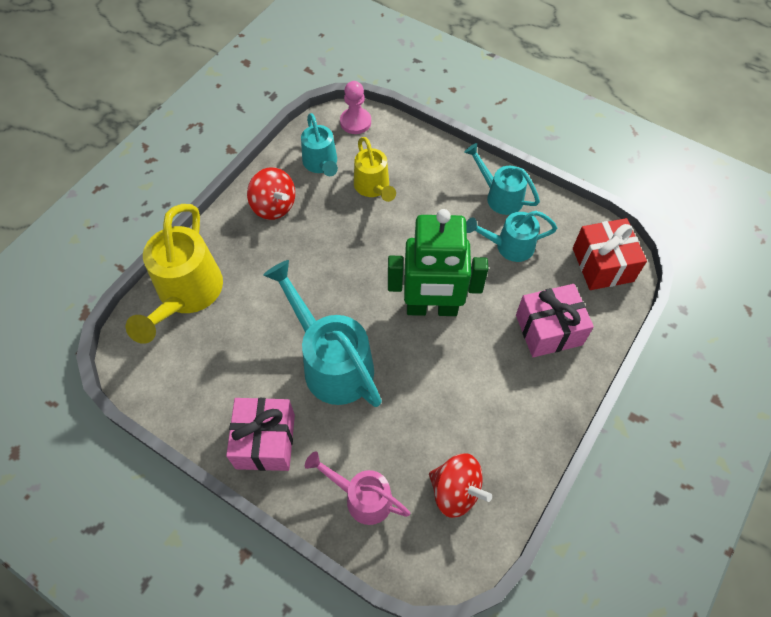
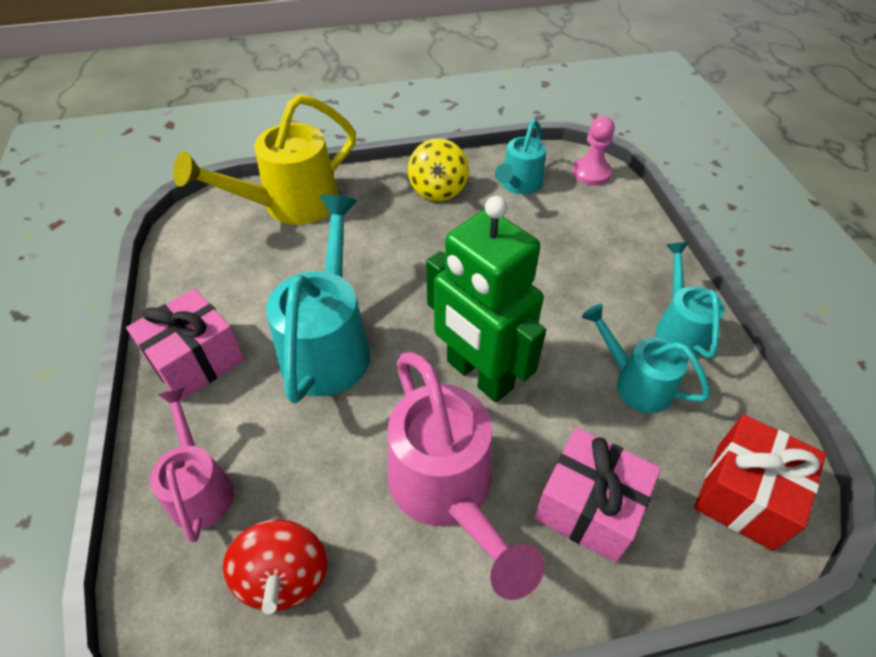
camera: 45 degrees right, 10 degrees down
red spinning top [247,167,295,220] -> yellow spinning top [408,138,469,202]
yellow watering can [354,137,396,202] -> none
none -> pink watering can [388,352,545,600]

